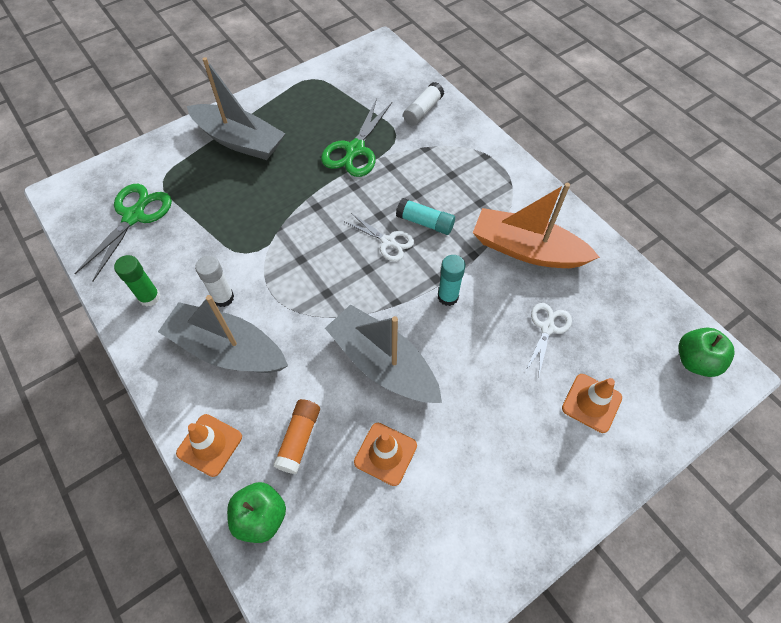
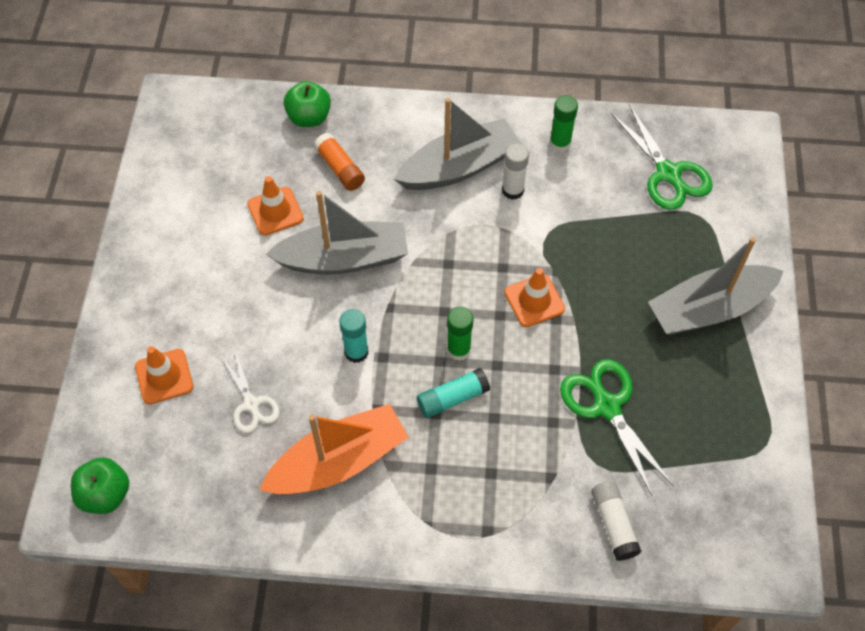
camera: 130 degrees right, 0 degrees up
orange traffic cone [176,414,242,477] -> orange traffic cone moved to [505,268,565,327]
white scissors [345,213,414,262] -> green glue stick [447,307,473,361]

